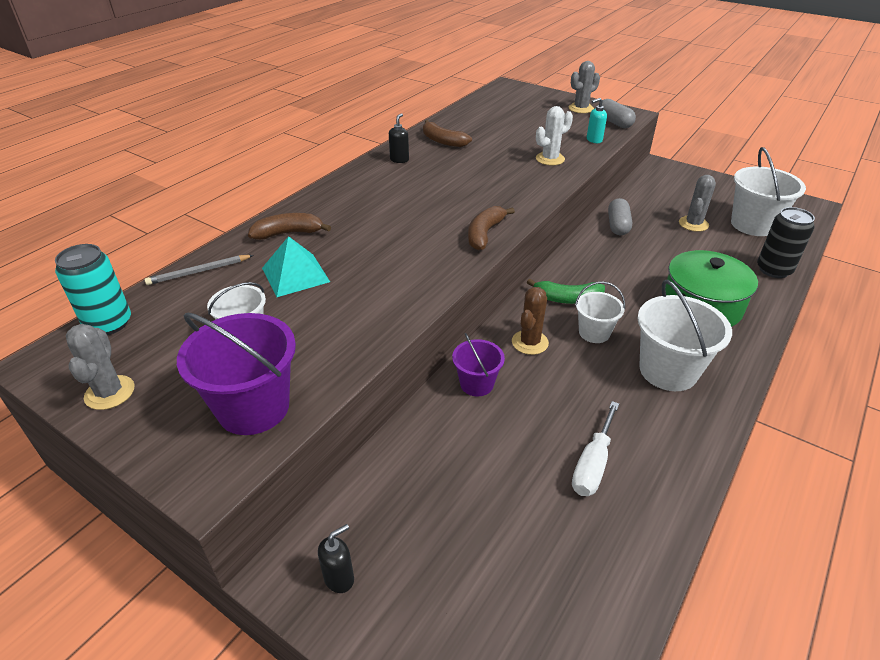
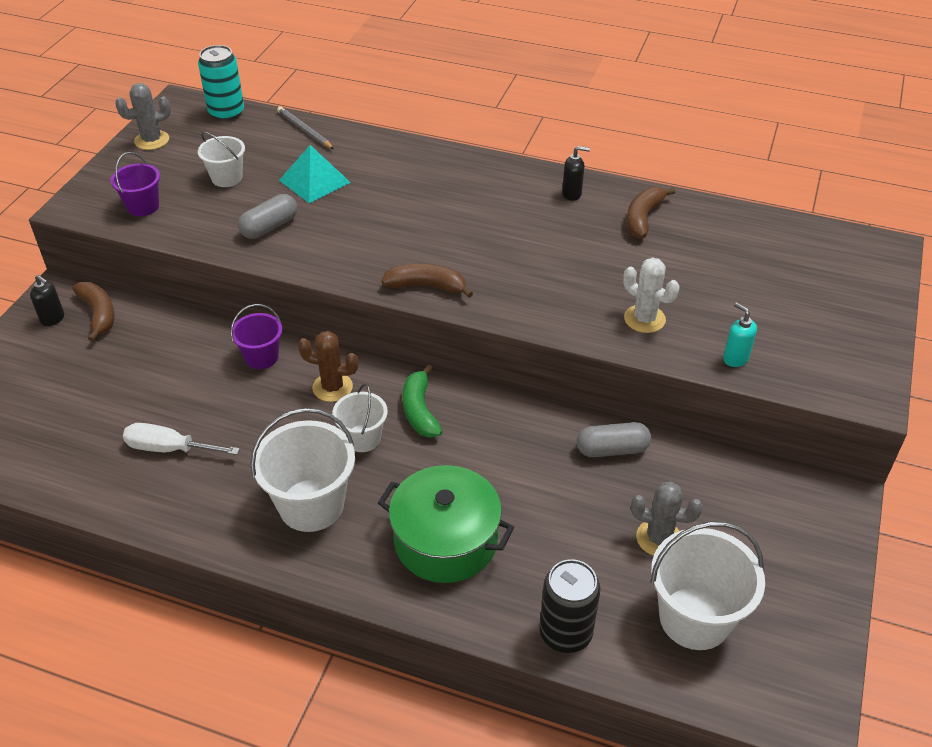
camera: 75 degrees right, 5 degrees up
purple bucket [177,313,296,435] -> purple bucket [110,152,160,216], size x0.58
brown banana [248,213,331,240] -> brown banana moved to [72,282,115,341]
grey cactus [569,61,600,113] -> none
grey capsule [602,99,636,128] -> grey capsule moved to [238,194,297,239]

